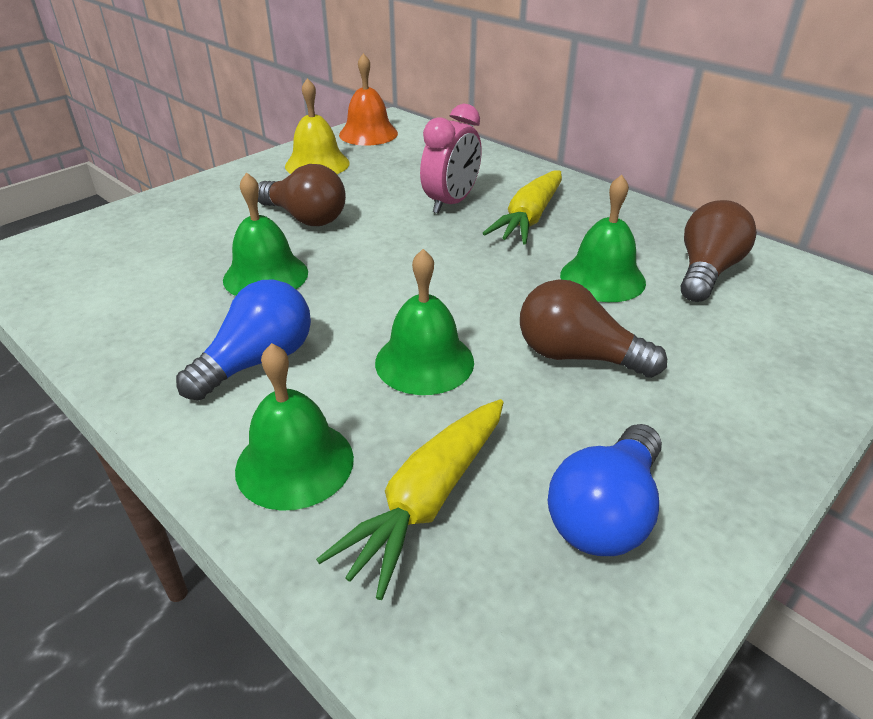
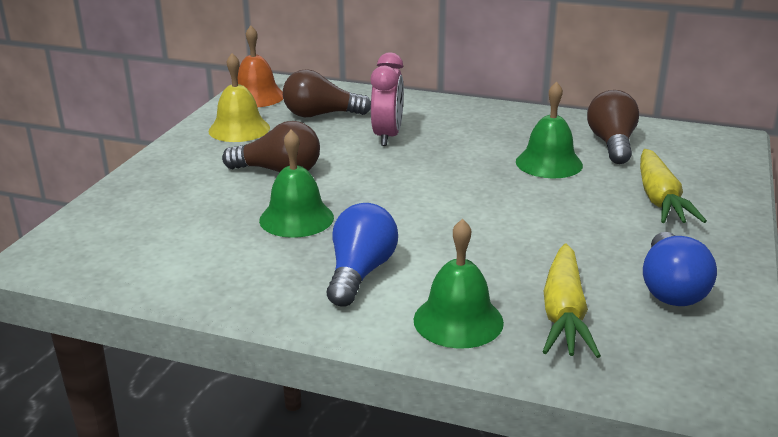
camera: 25 degrees left, 10 degrees down
green bell [375,249,474,395] -> none
yellow carrot [483,171,562,245] -> yellow carrot moved to [640,149,707,223]
brown light bulb [520,279,667,378] -> brown light bulb moved to [283,69,371,117]

